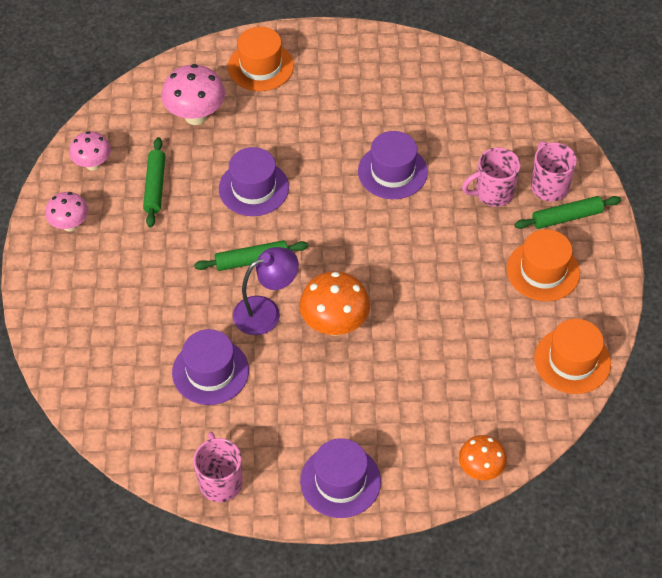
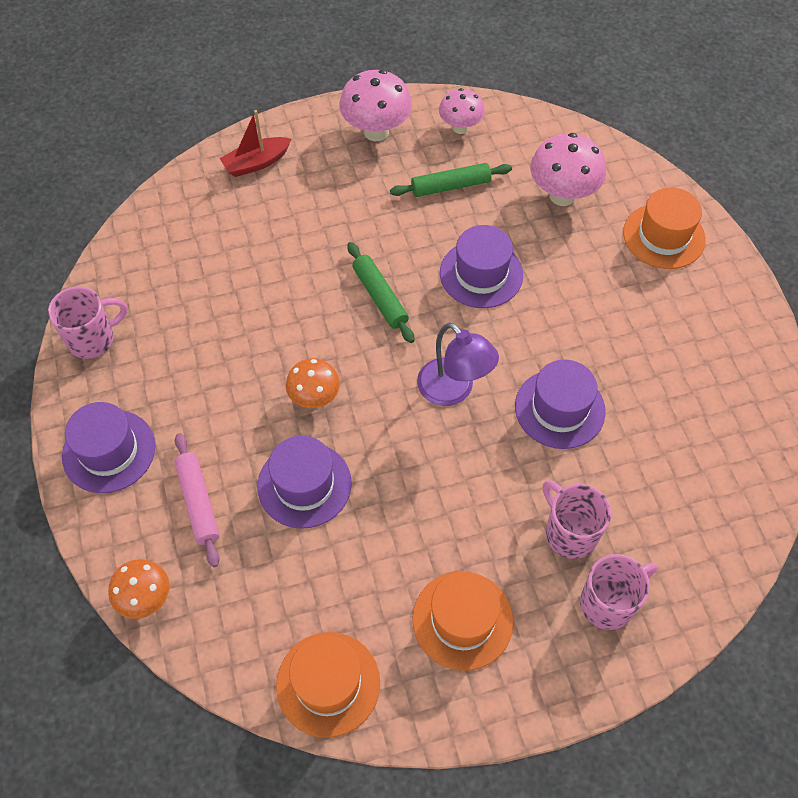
camera: 75 degrees right, 5 degrees up
pink mushroom [45,192,88,232] -> pink mushroom [339,70,412,141], size x1.56
purple hat [172,329,249,405] -> purple hat moved to [257,436,352,529]
purple lamp [233,247,299,335] -> purple lamp moved to [417,322,499,406]
orange mushroom [299,271,370,336] -> orange mushroom [286,358,340,408], size x0.64
green rolling pin [514,196,621,229] -> none
none -> pink rolling pin [174,433,220,567]
none -> red boat [220,110,291,177]

